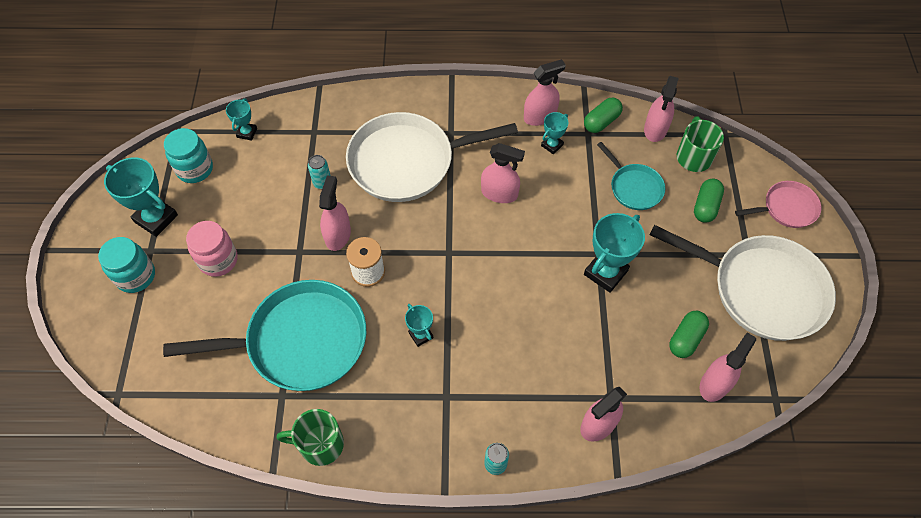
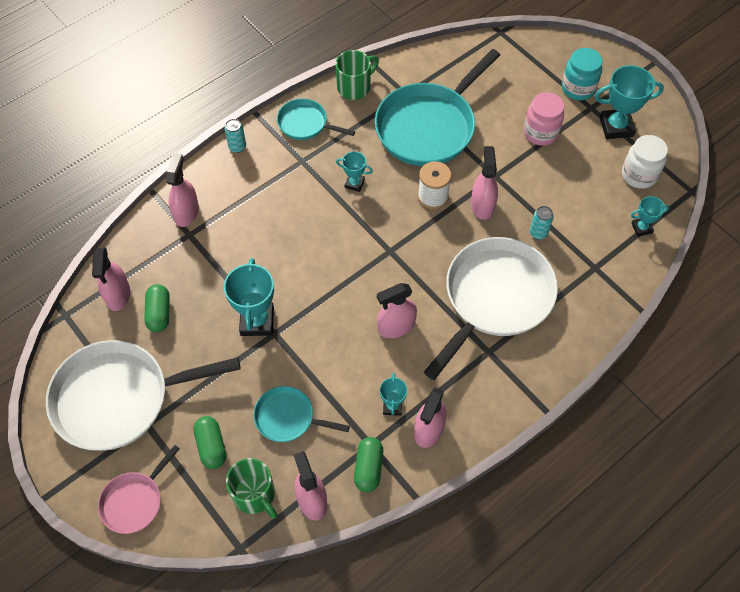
camera: 140 degrees right, 0 degrees up
turquoise jar [164,128,213,183] -> white jar [622,135,668,189]
turquoise trophy [226,98,257,141] -> turquoise trophy turned 75 degrees counterclockwise [631,196,669,236]
pink spray bottle [319,175,351,251] -> pink spray bottle turned 150 degrees counterclockwise [471,146,498,220]
none -> turquoise pan [277,99,355,140]

